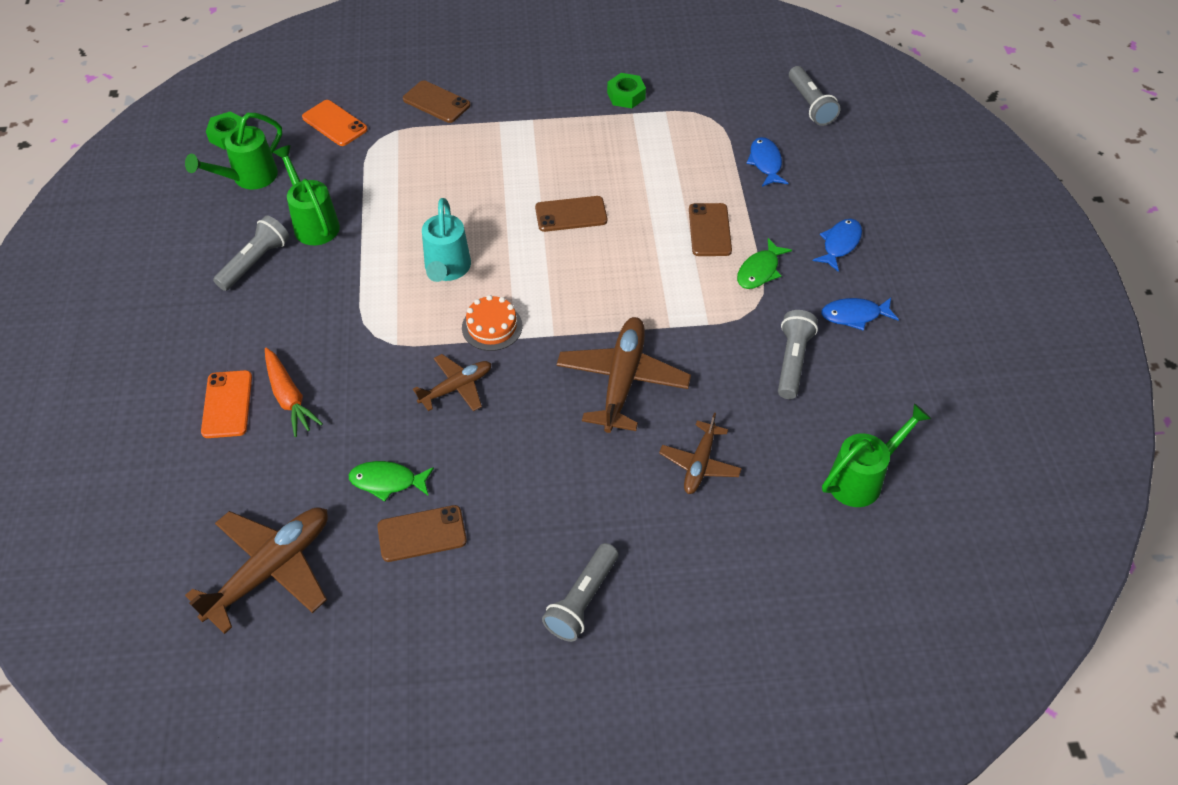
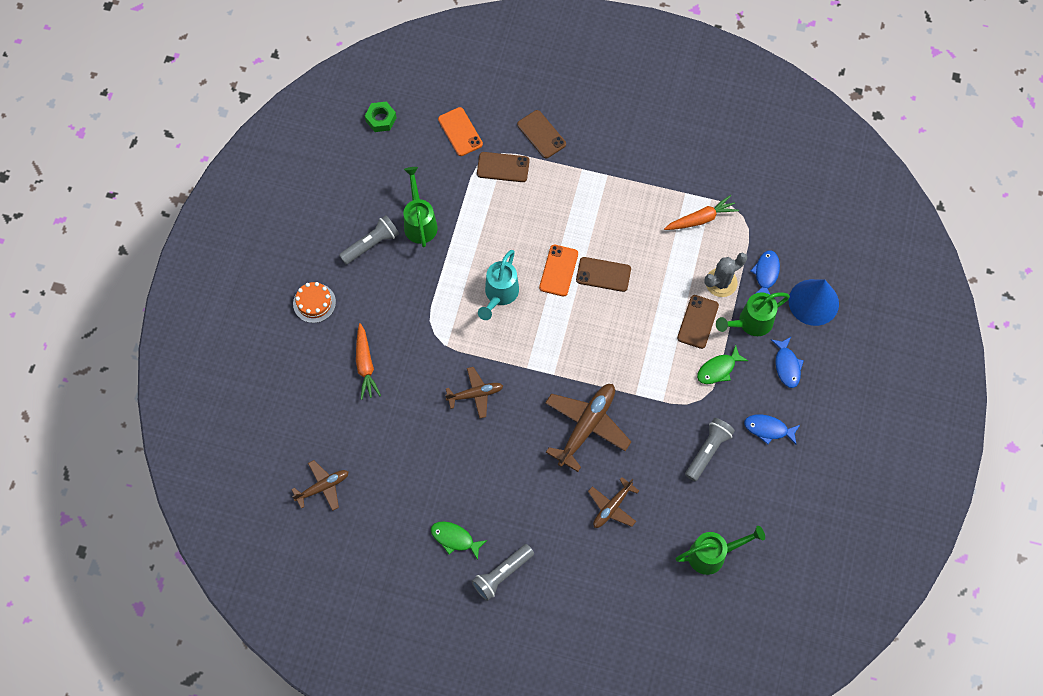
camera: 20 degrees right, 15 degrees up
green watering can [185,113,282,189] -> green watering can moved to [716,292,790,336]
brown plane [185,507,328,634] -> brown plane [291,460,349,511], size x0.59
orange phone [201,370,252,438] -> orange phone moved to [539,245,578,297]
green fish [349,461,434,502] -> green fish moved to [431,521,487,560]
brown phone [377,505,467,562] -> brown phone moved to [477,152,530,182]
orange cake [462,295,522,351] -> orange cake moved to [293,282,336,323]
green nut [607,73,646,108] -> none
grey flashlight [789,66,840,126] -> none
blue fish [813,219,862,272] -> blue fish turned 120 degrees clockwise [771,337,804,388]
none -> orange carrot [664,195,739,230]
none -> grey cactus [704,253,747,297]
none -> blue cone [789,279,839,326]

